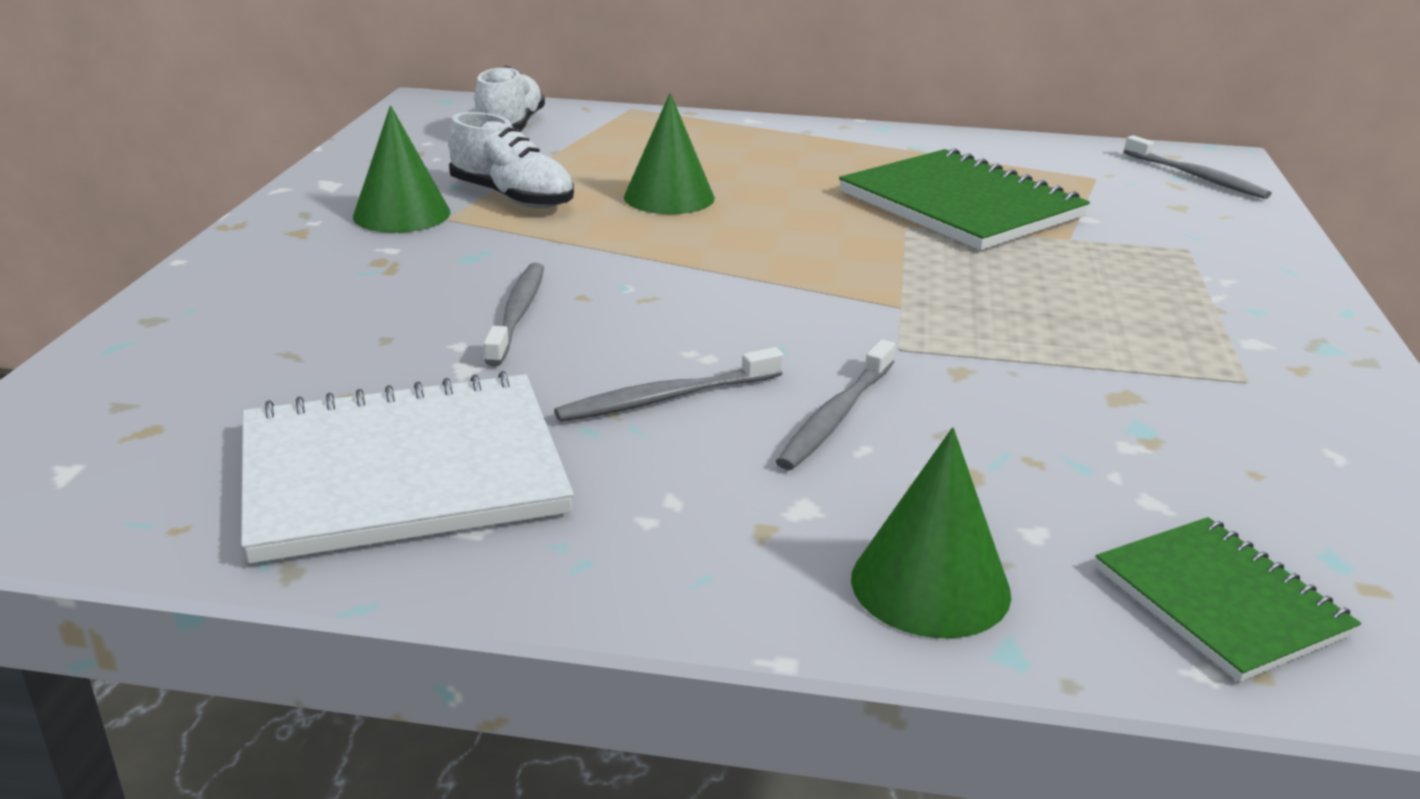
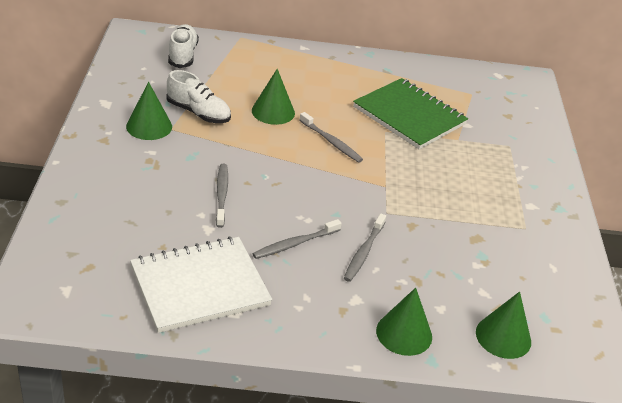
camera: 10 degrees left, 10 degrees up
green notebook [1095,517,1361,682] -> green cone [476,291,531,359]
grey toothbrush [1124,135,1272,199] -> grey toothbrush moved to [300,112,363,163]

